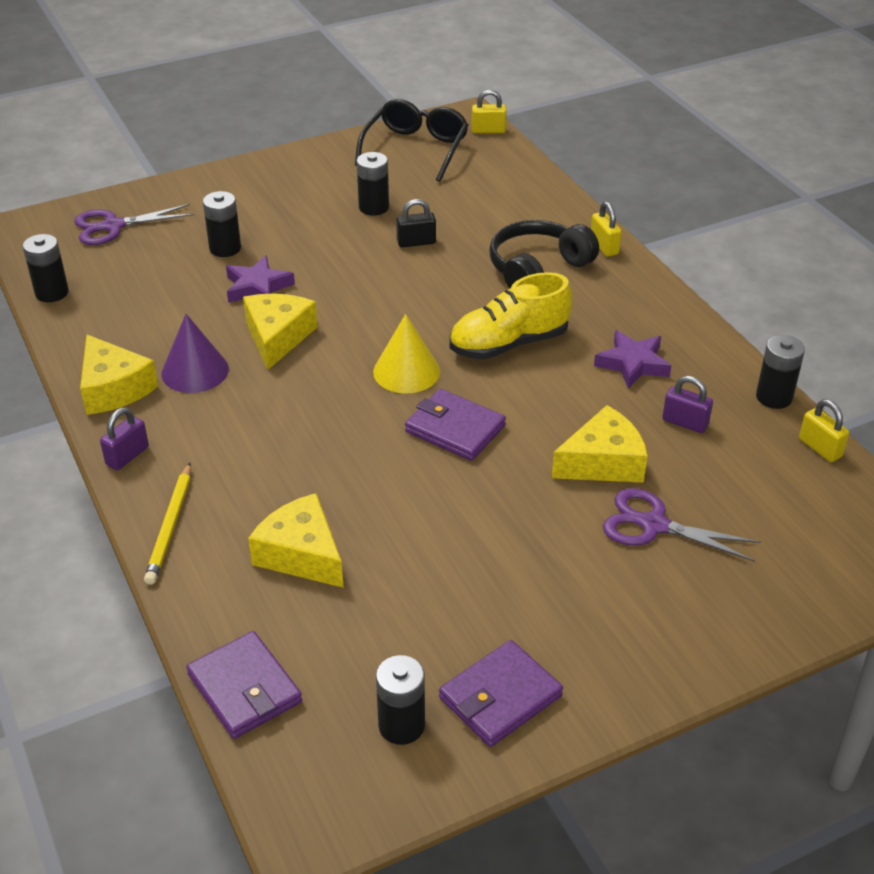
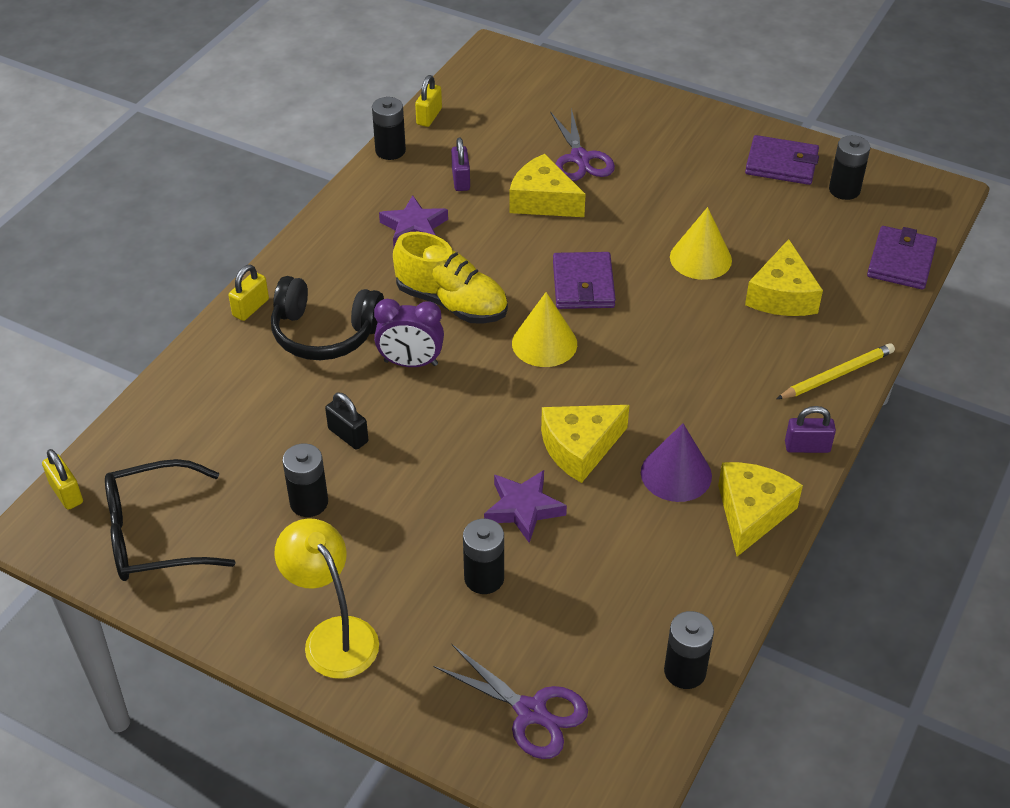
camera: 125 degrees left, 5 degrees up
none -> yellow lamp [274,518,379,679]
none -> purple clock [374,299,444,367]
none -> yellow cone [670,207,732,280]

